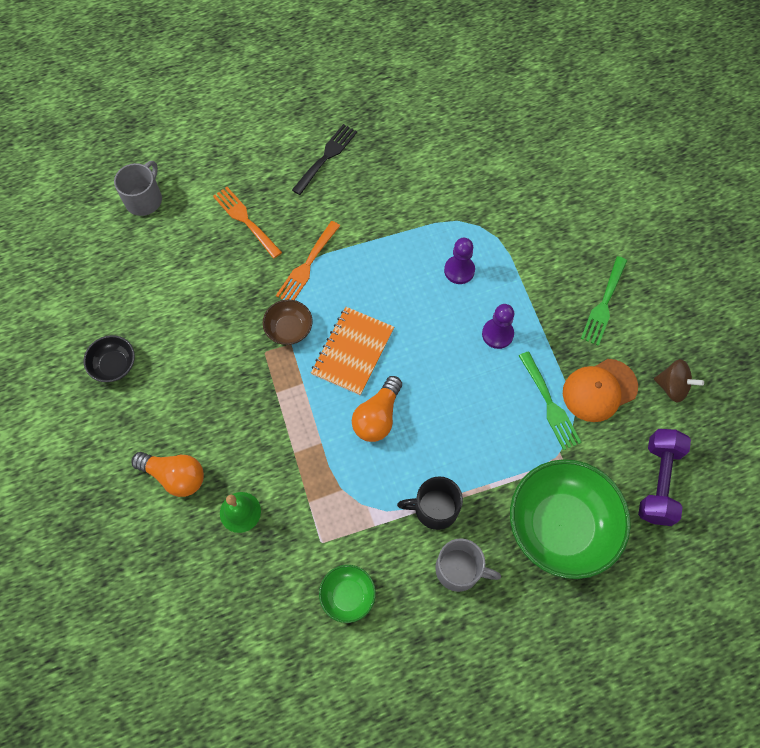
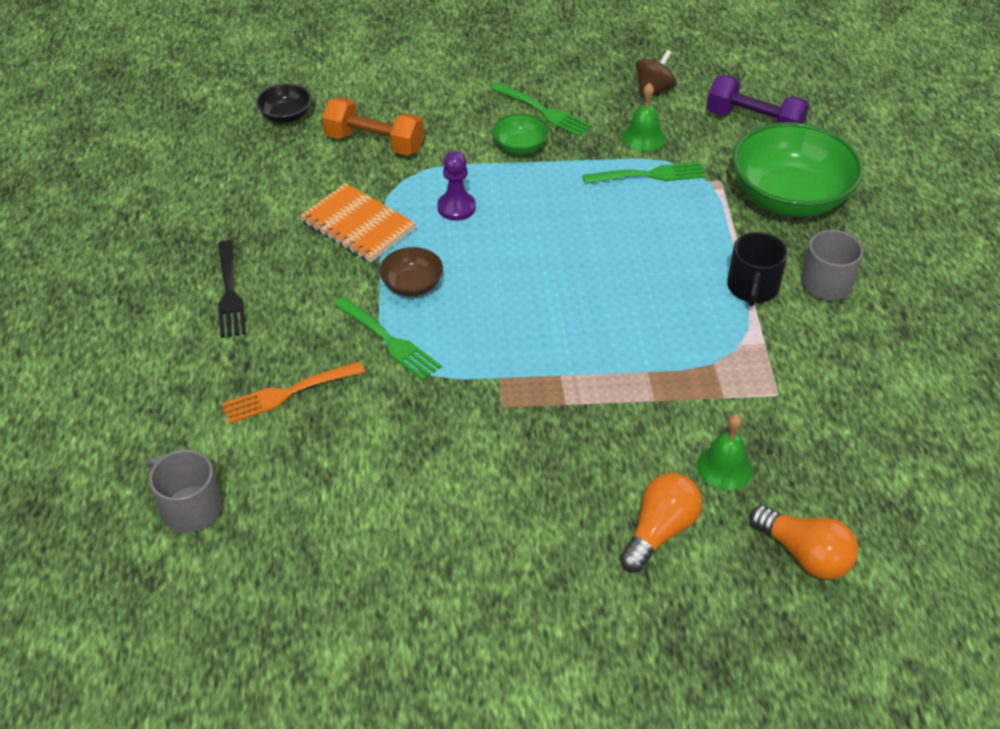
camera: 75 degrees left, 20 degrees down
black bowl [84,335,135,382] -> black bowl moved to [256,83,312,123]
brown bowl [263,300,313,345] -> brown bowl moved to [379,247,443,297]
orange fork [276,221,340,300] -> green fork [334,297,442,381]
black fork [292,124,357,195] -> black fork turned 150 degrees counterclockwise [218,240,246,338]
orange notebook [311,307,394,396] -> orange notebook moved to [300,183,416,263]
green bowl [319,565,376,623] -> green bowl moved to [492,113,549,155]
orange light bulb [352,376,402,442] -> orange light bulb moved to [750,505,858,580]
purple pawn [482,304,514,349] -> none
orange cap [563,359,638,422] -> green bell [622,83,665,151]
none -> orange dumbbell [322,97,424,156]

